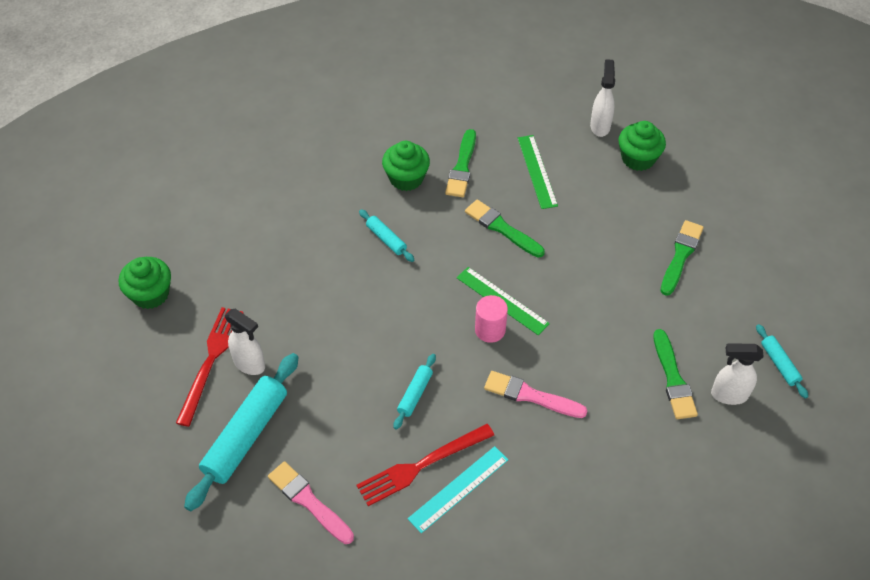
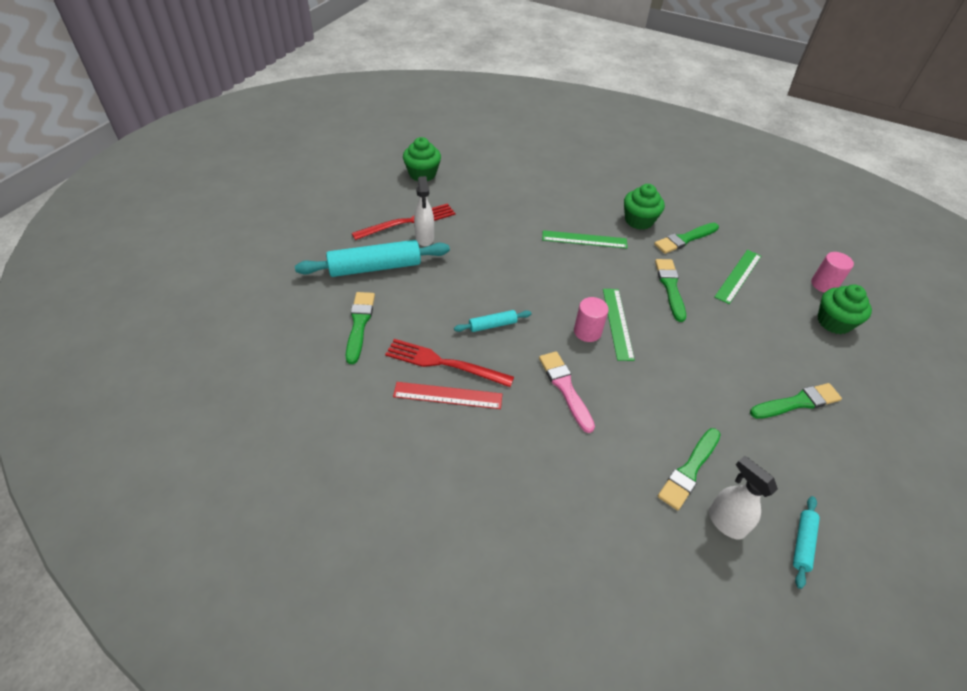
camera: 45 degrees right, 5 degrees down
pink brush [268,461,354,544] -> green brush [346,292,375,364]
turquoise rolling pin [359,209,414,262] -> green ruler [542,230,628,249]
turquoise ruler [408,446,508,533] -> red ruler [393,382,502,409]
white spray bottle [590,59,615,137] -> pink cylinder [811,252,854,293]

